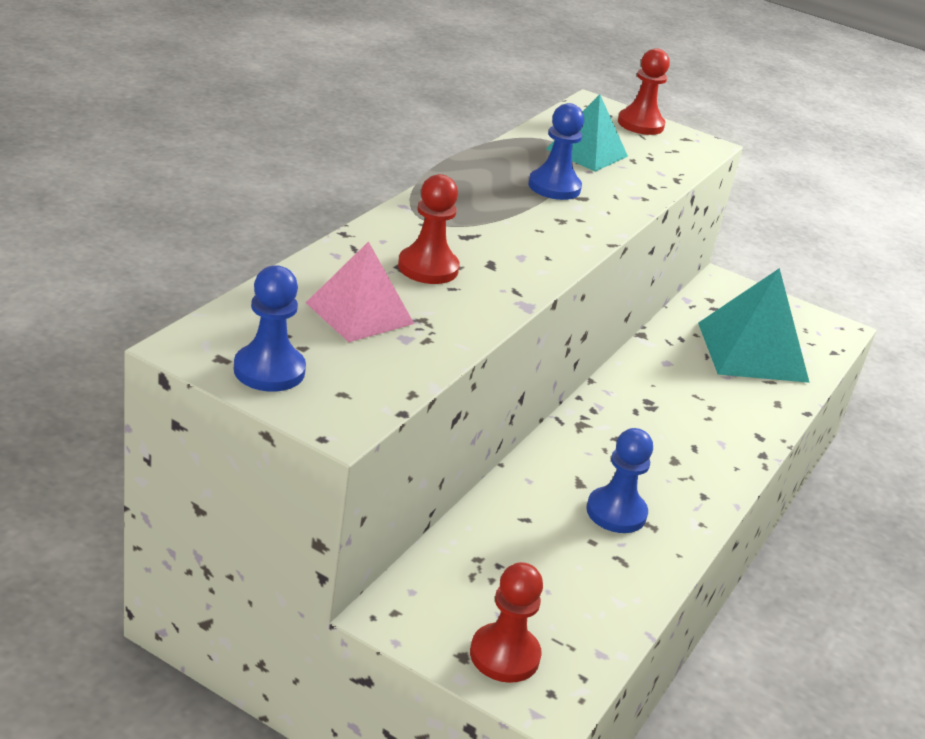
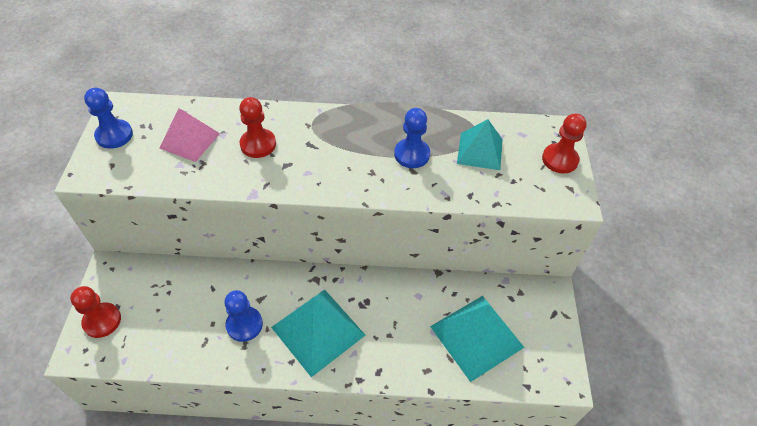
camera: 65 degrees right, 20 degrees up
none -> turquoise pyramid [271,289,365,377]

